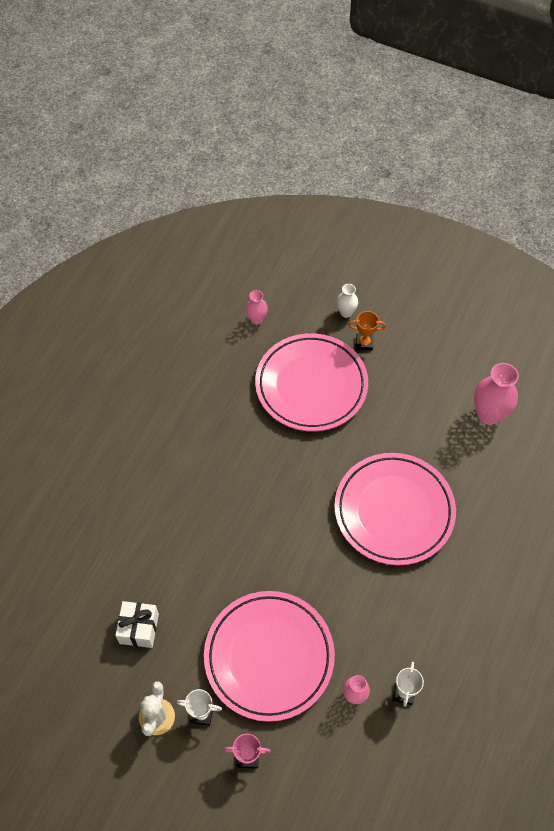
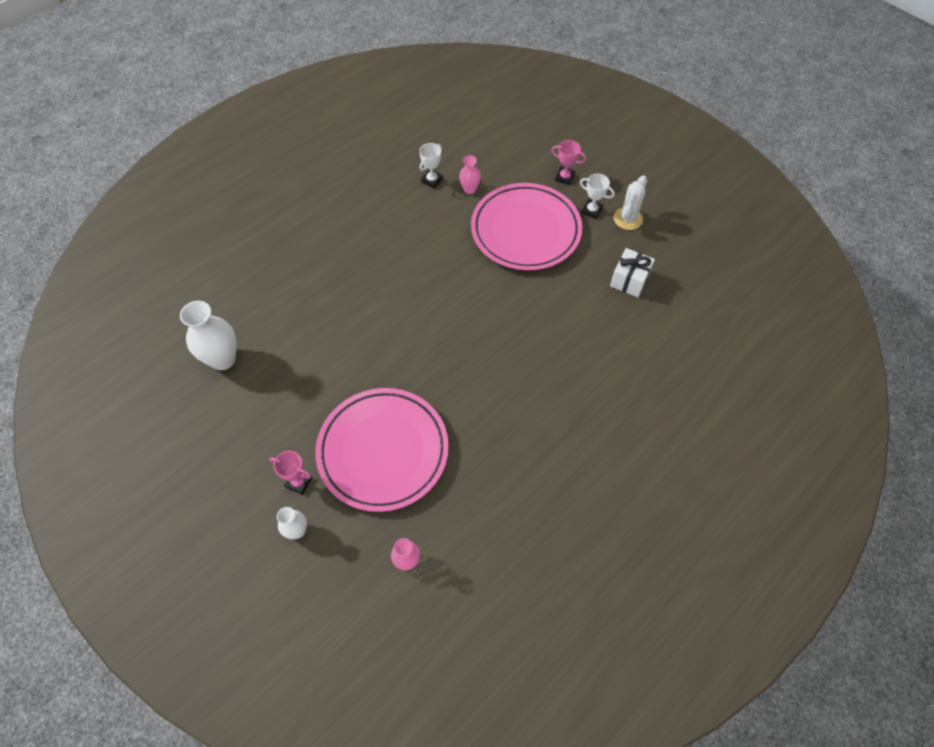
camera: 160 degrees left, 0 degrees up
pink plate [334,453,456,565] -> none
orange trophy [348,311,386,351] -> pink trophy [269,451,312,495]
pink vase [474,363,519,425] -> white vase [180,301,236,370]

